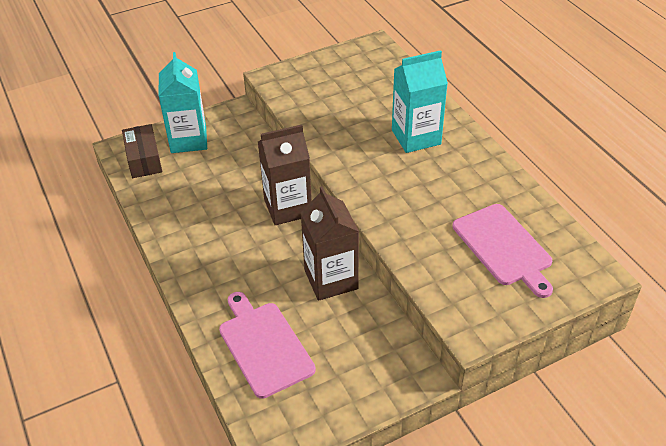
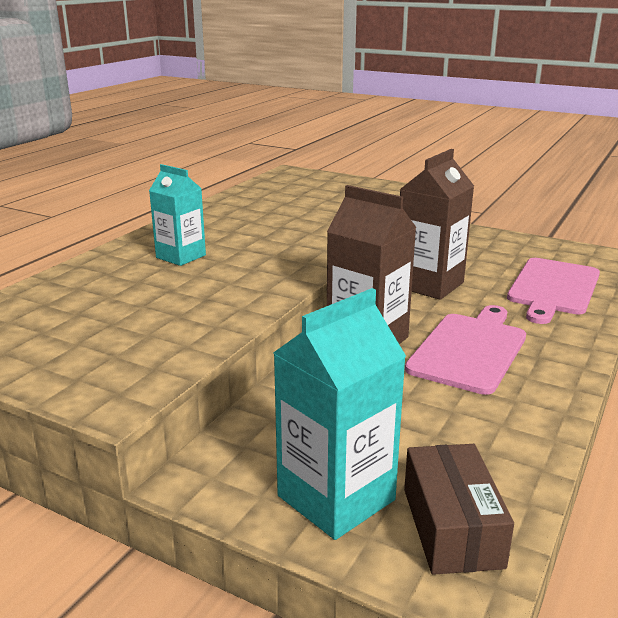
camera: 125 degrees left, 20 degrees down
brown box [122,124,162,178] -> brown box turned 45 degrees counterclockwise [404,444,514,575]
turquoise carton [392,50,448,153] -> turquoise carton [149,164,206,266], size x0.65
pink cutting board [452,204,553,298] -> pink cutting board moved to [405,305,526,395]

